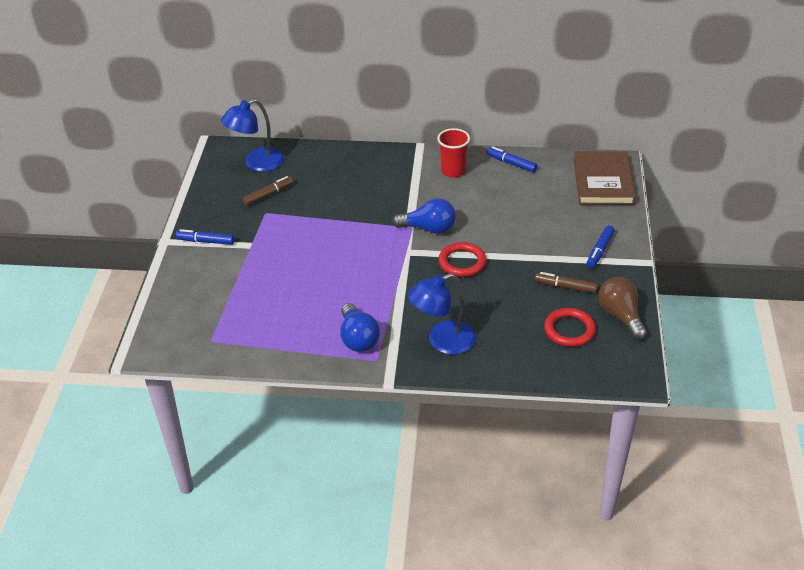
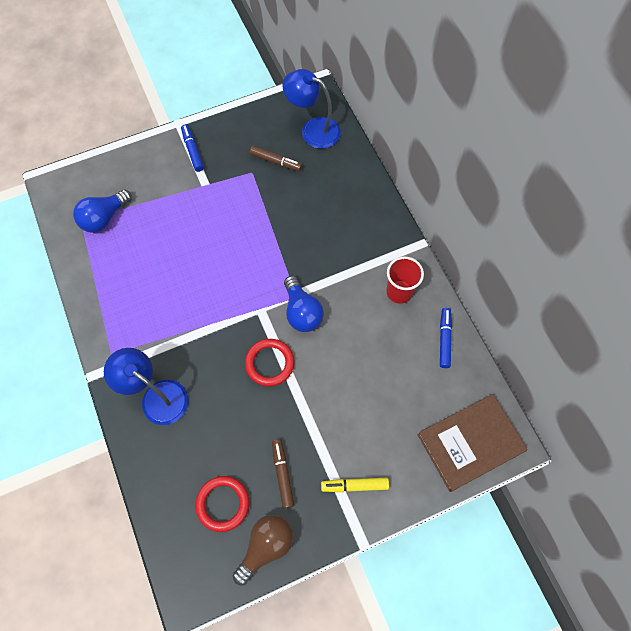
camera: 60 degrees right, 25 degrees up
blue light bulb [340,303,380,352] -> blue light bulb moved to [73,189,132,233]
blue marker [587,225,615,268] -> yellow marker [321,478,389,492]

